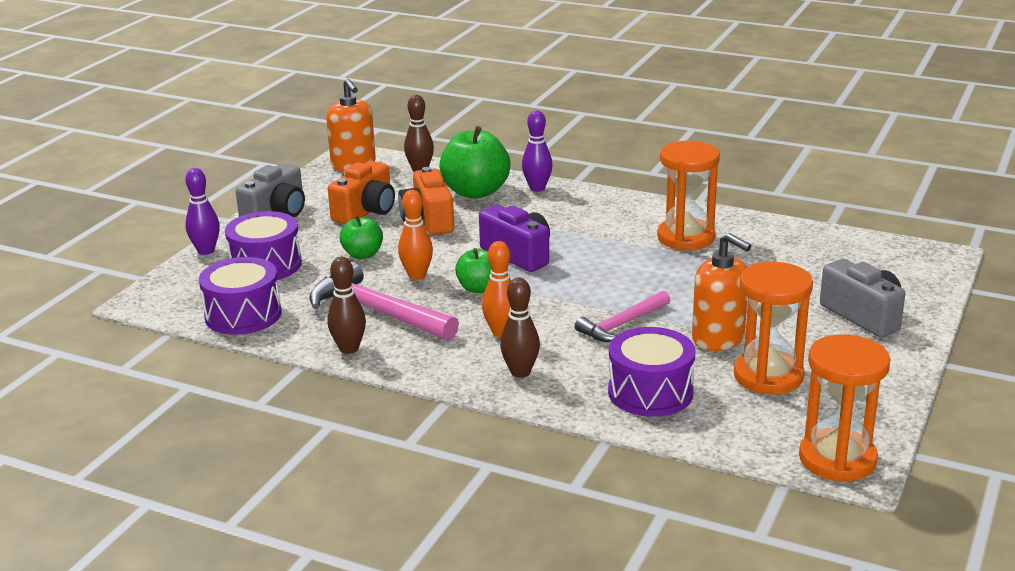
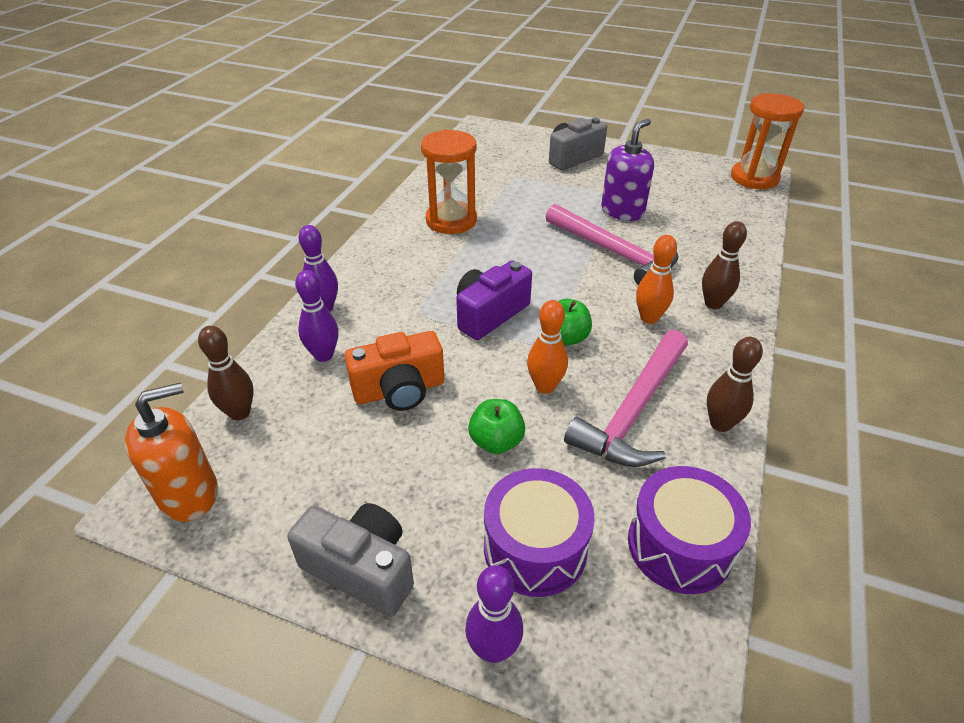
camera: 95 degrees left, 15 degrees up
orange camera [328,161,395,224] -> none
green apple [439,126,510,199] -> purple bowling pin [295,270,338,362]
pink hammer [575,290,670,342] -> pink hammer [546,204,679,285], size x1.60
purple drum [608,327,696,417] -> none
orange soap dispenser [692,233,751,351] -> purple soap dispenser [601,119,654,221]
orange hourglass [734,262,813,394] -> none

